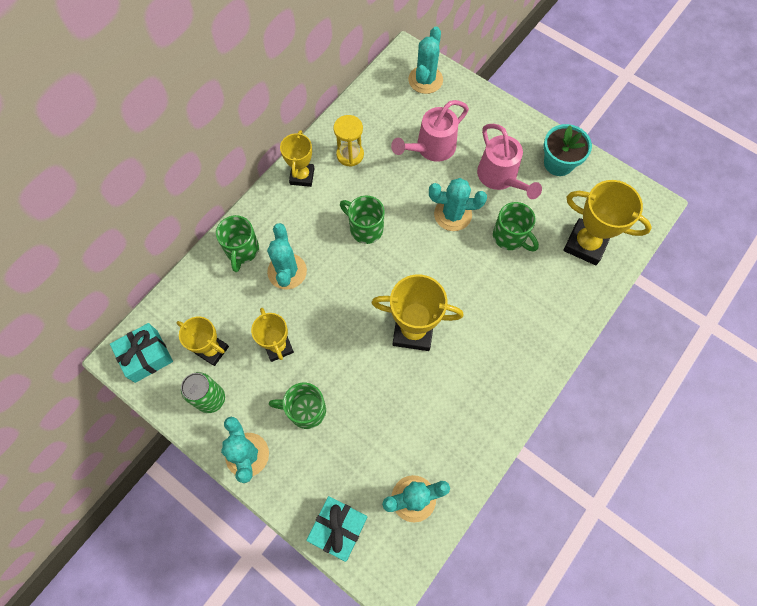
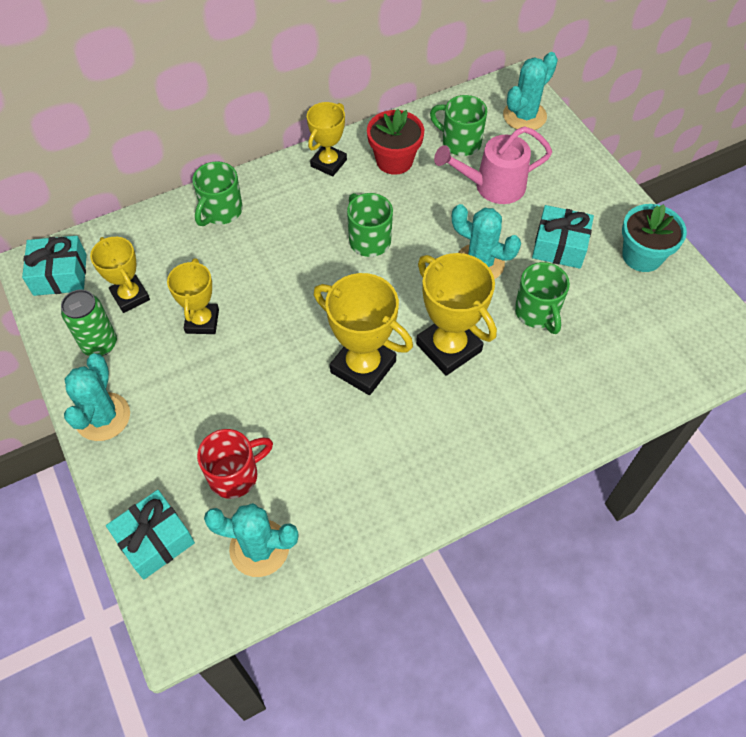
camera: 25 degrees right, 10 degrees down
turquoise cactus [267,223,307,289] -> none
green mug [269,383,326,429] -> green mug moved to [430,95,487,156]
yellow hourglass [333,115,364,167] -> red flower pot [367,109,424,175]
pink watering can [477,124,542,199] -> turquoise gift [532,205,594,269]
yellow trophy [563,180,652,265] -> yellow trophy moved to [416,253,497,376]
none -> red mug [197,429,273,499]

